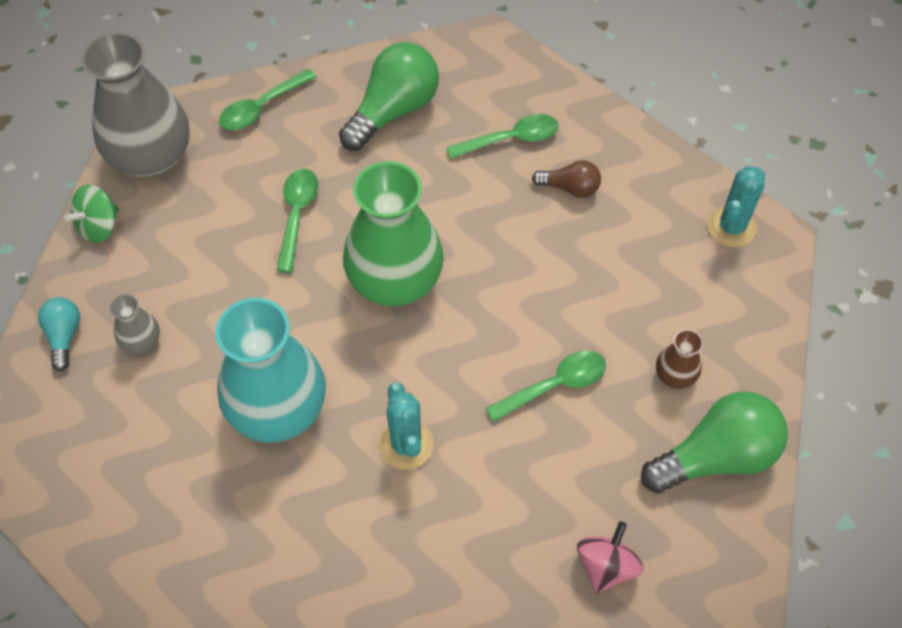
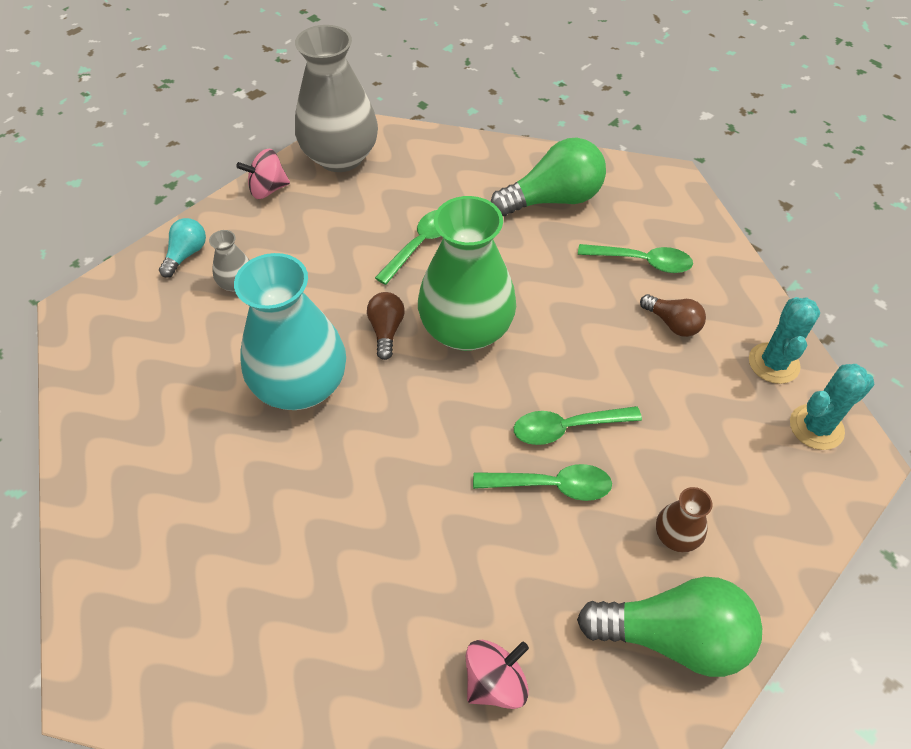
camera: 30 degrees right, 5 degrees down
green spinning top [65,185,119,243] -> pink spinning top [236,149,290,199]
green spoon [219,69,317,130] -> green spoon moved to [514,406,642,445]
turquoise cactus [379,382,434,470] -> turquoise cactus moved to [749,297,820,384]
none -> brown light bulb [367,292,405,360]

